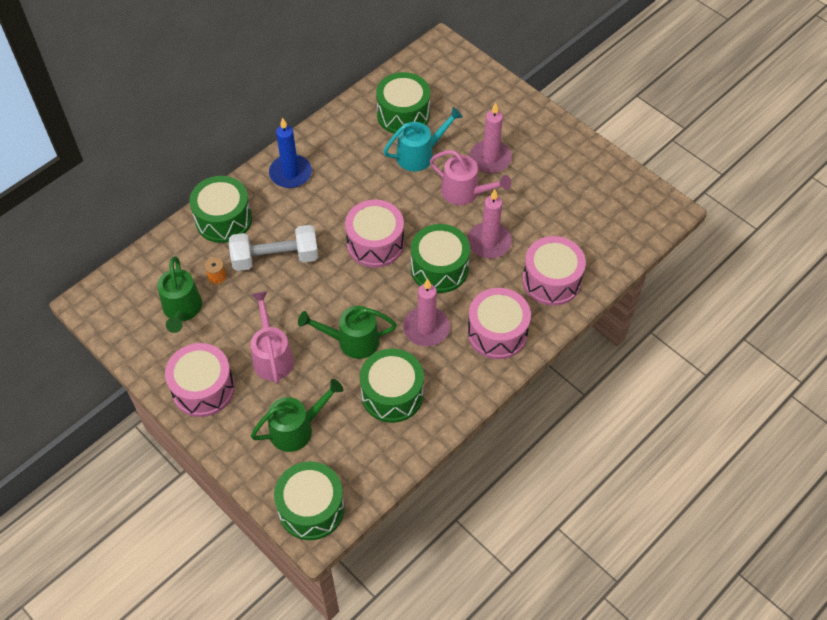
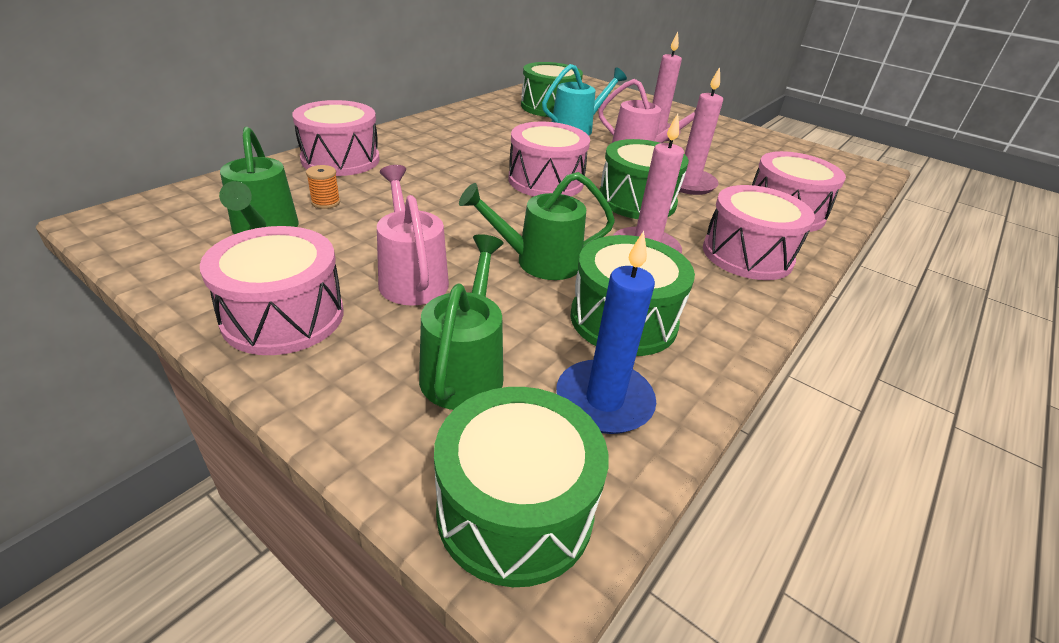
camera: 10 degrees left, 20 degrees down
green drum [189,176,252,243] -> pink drum [292,100,380,176]
white dumbbell [229,225,318,271] -> none
green watering can [251,379,344,452] -> green watering can turned 45 degrees counterclockwise [419,234,504,410]
blue candle [269,117,312,188] -> blue candle moved to [556,231,656,434]

